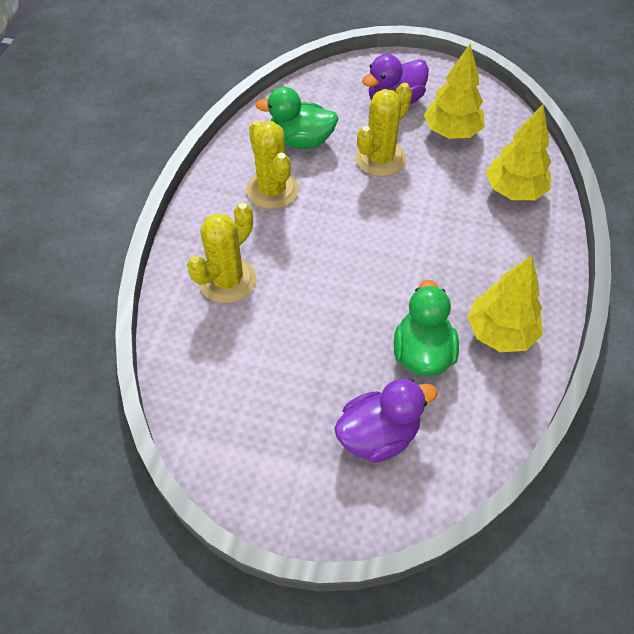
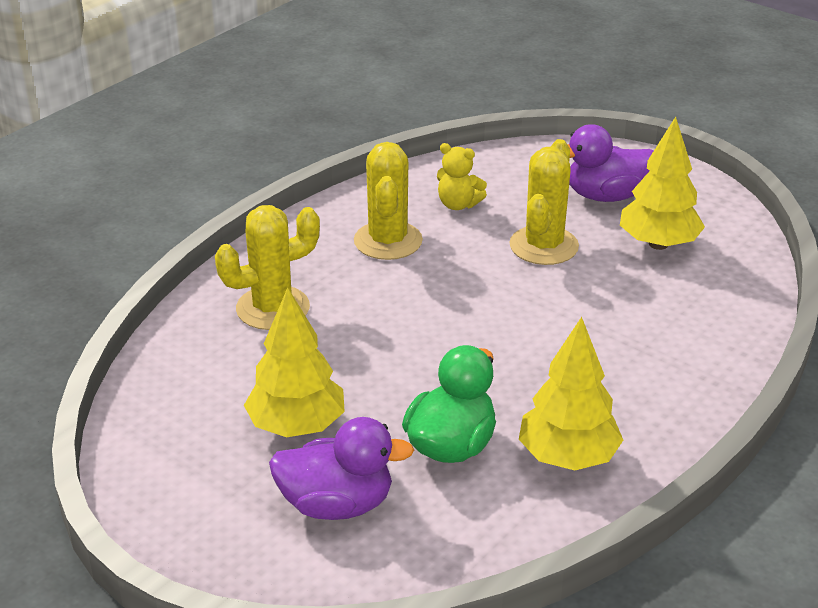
camera: 25 degrees right, 20 degrees down
green duck [255,87,339,149] -> yellow teddy bear [437,143,487,210]
yellow cactus [355,83,412,177] -> yellow cactus turned 45 degrees counterclockwise [509,139,579,265]
yellow tree [486,105,551,200] -> yellow tree moved to [244,287,345,437]

